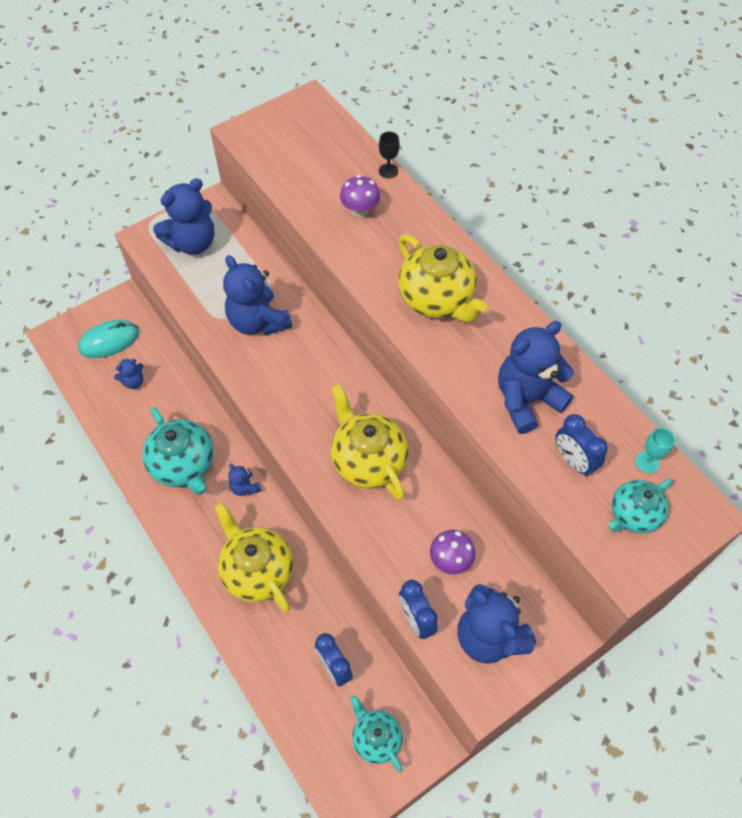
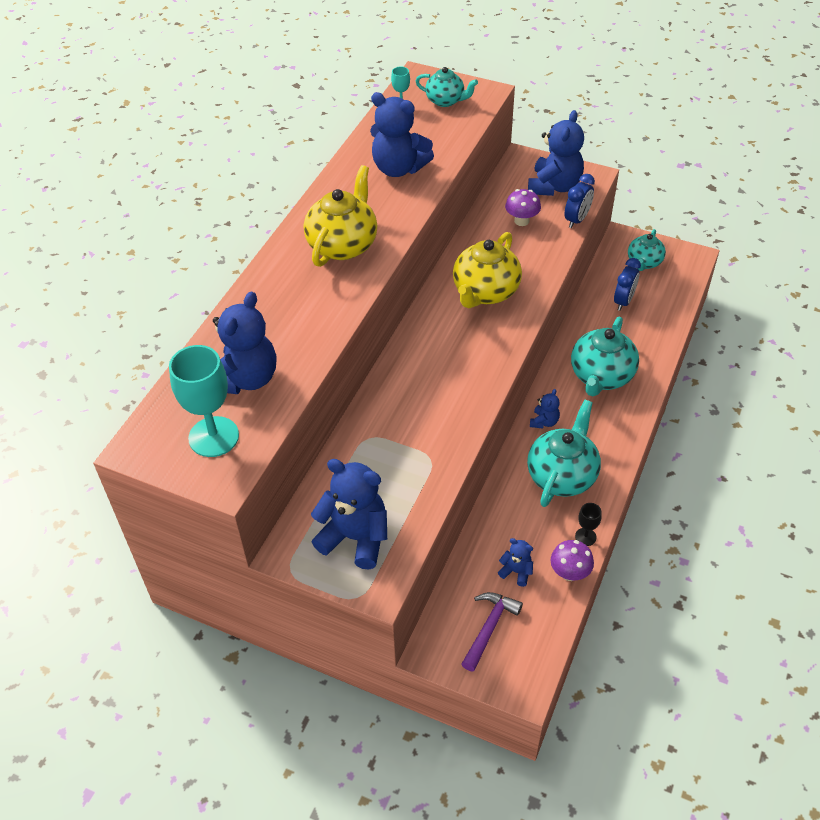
camera: 120 degrees left, 10 degrees down
turquoise mouse [78,320,139,358] -> purple hammer [462,592,523,672]
yellow teapot [215,502,293,612] -> turquoise teapot [571,317,639,396]
blue teddy bear [223,255,292,335] -> blue teddy bear moved to [213,291,276,394]
purple mushroom [340,175,380,217] -> purple mushroom moved to [550,540,594,581]
black goblet [379,132,400,178] -> black goblet moved to [575,503,602,546]
blue clock [555,414,608,477] -> none
none -> turquoise goblet [169,345,239,457]

